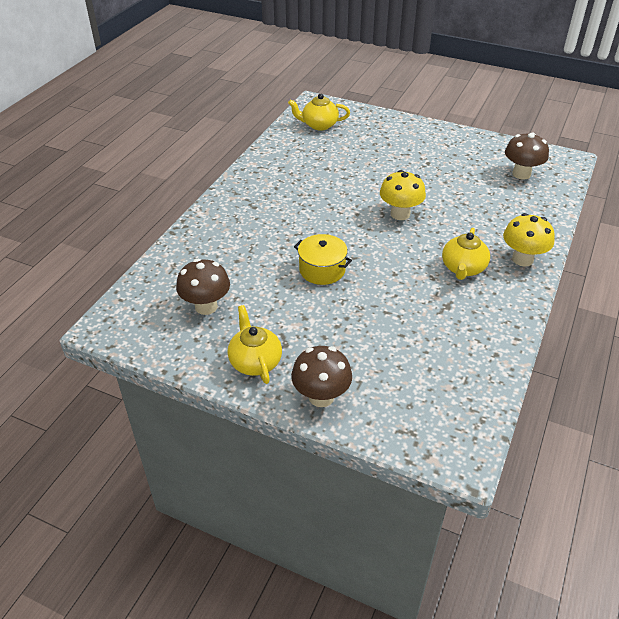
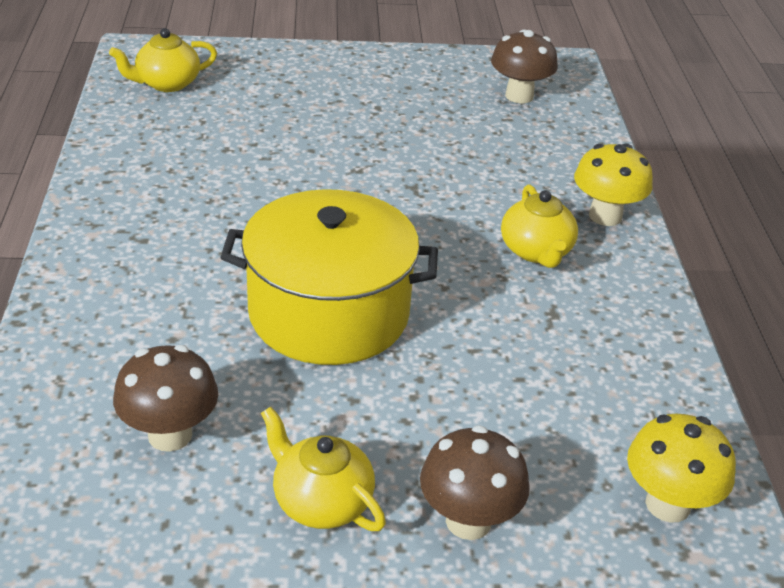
camera: 30 degrees left, 5 degrees down
yellow pot [294,234,352,285] -> yellow pot [220,189,438,365], size x1.96
yellow mushroom [380,170,426,220] -> yellow mushroom moved to [627,414,736,523]

